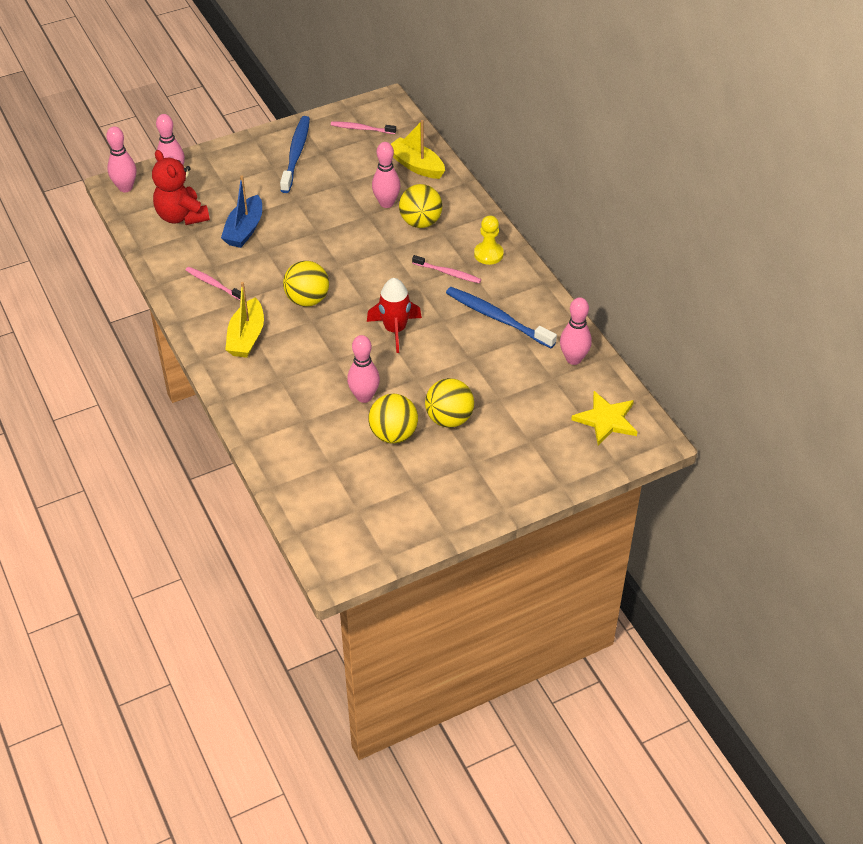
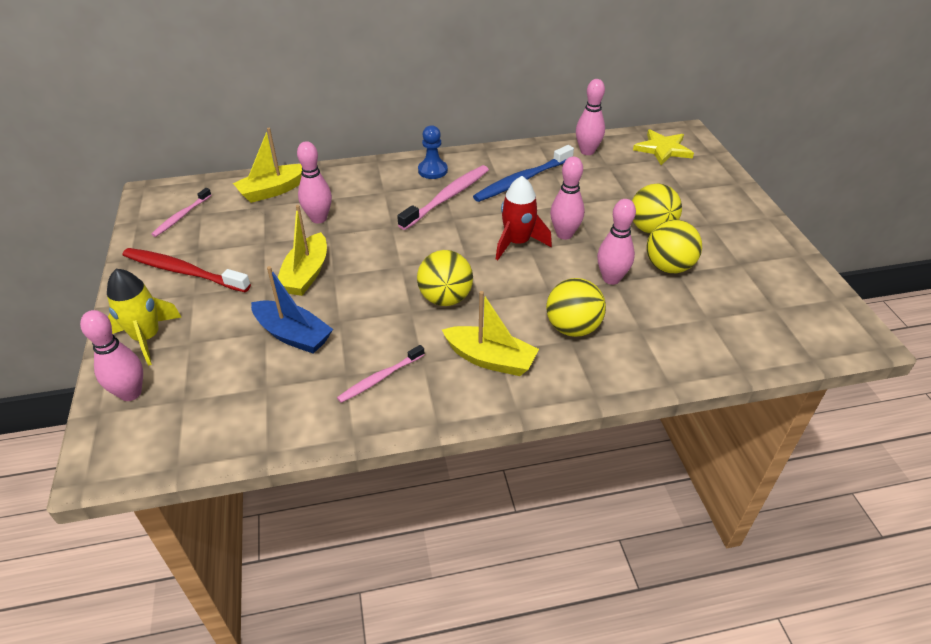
camera: 75 degrees left, 5 degrees down
pink bowling pin [106,126,136,192] -> pink bowling pin moved to [550,156,585,240]
red teddy bear [152,150,210,225] -> none
blue toothbrush [280,116,310,193] -> red toothbrush [123,248,251,292]
yellow ball [399,184,442,228] -> yellow ball moved to [546,278,606,337]
pink toothbrush [412,255,481,283] -> pink toothbrush [397,165,489,230], size x1.70
yellow pawn [474,215,504,265] -> blue pawn [418,125,448,179]
none -> yellow rocket [107,269,181,366]
none -> yellow boat [278,205,327,296]

